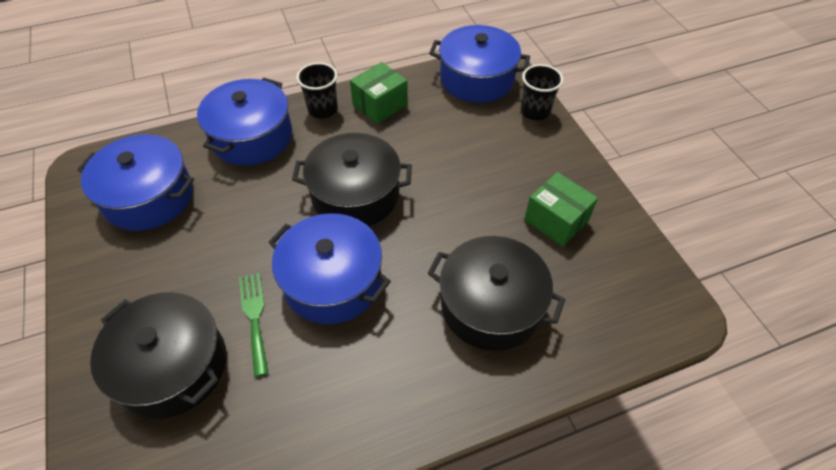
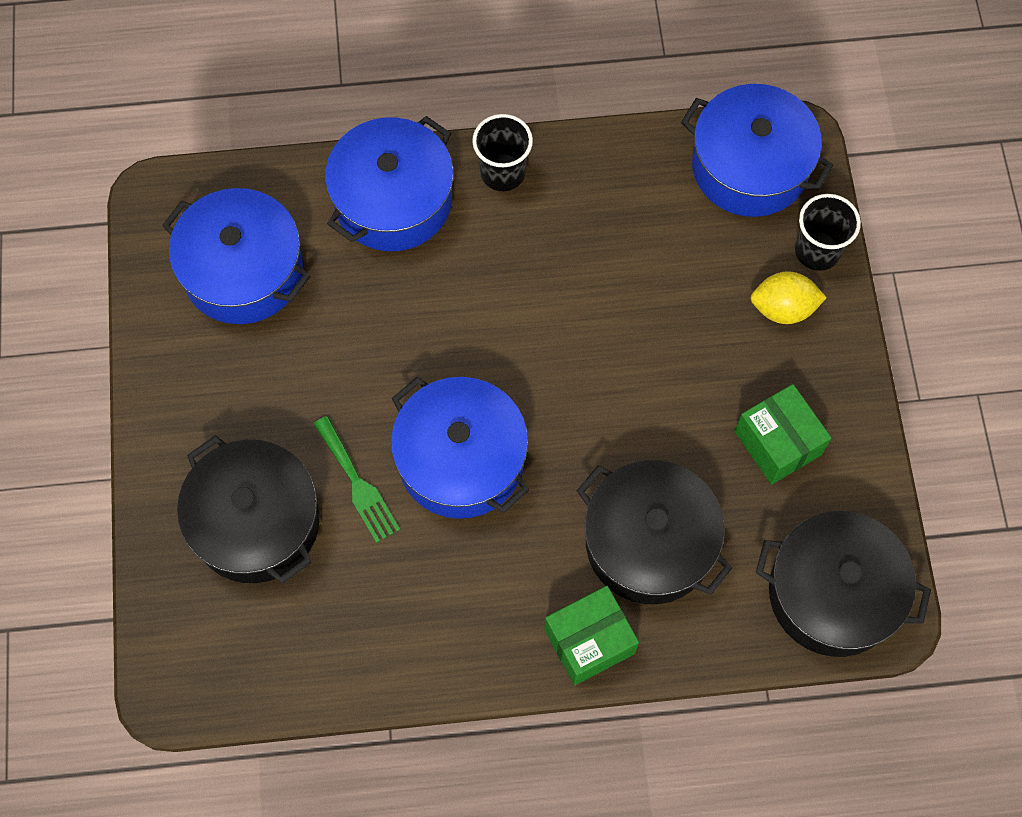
camera: 15 degrees right, 15 degrees up
green fork [239,273,269,377] -> green fork turned 150 degrees clockwise [314,416,400,543]
black pot [292,133,412,227] -> black pot moved to [756,511,931,657]
green box [350,62,408,124] -> green box moved to [544,586,639,685]
none -> yellow lemon [751,271,827,324]

